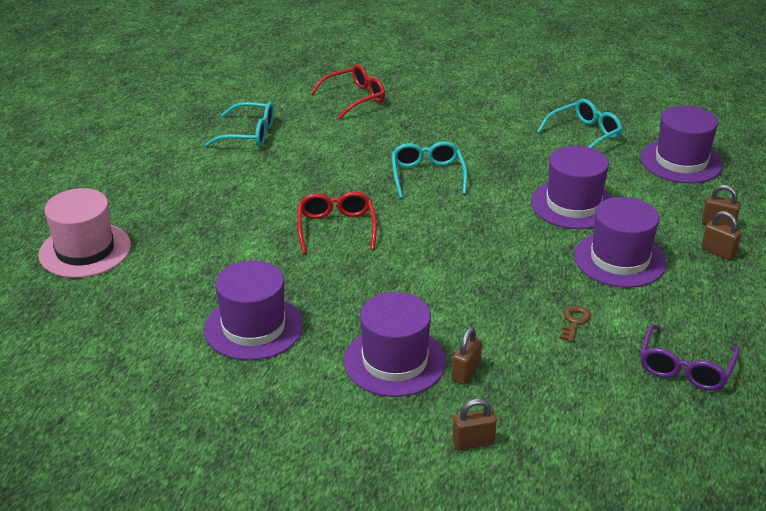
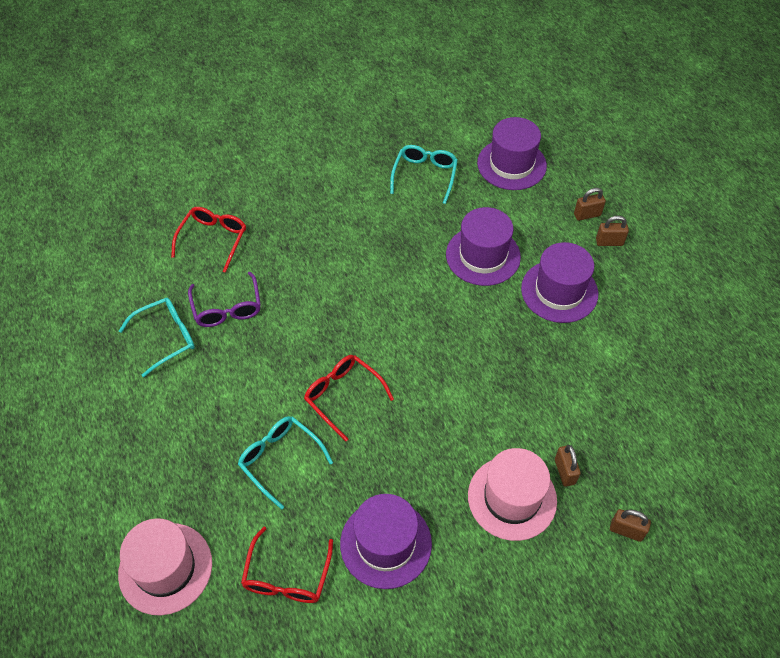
camera: 40 degrees left, 20 degrees up
purple hat [344,292,446,397] -> pink hat [468,448,557,541]
turquoise glasses [392,141,468,198] -> turquoise glasses moved to [238,416,333,510]
brown padlock [452,399,497,451] -> brown padlock turned 75 degrees clockwise [610,509,651,542]
brown key [559,306,591,342] -> none
purple glasses [640,324,739,391] -> purple glasses moved to [188,272,261,327]
none -> red glasses [241,527,333,603]

